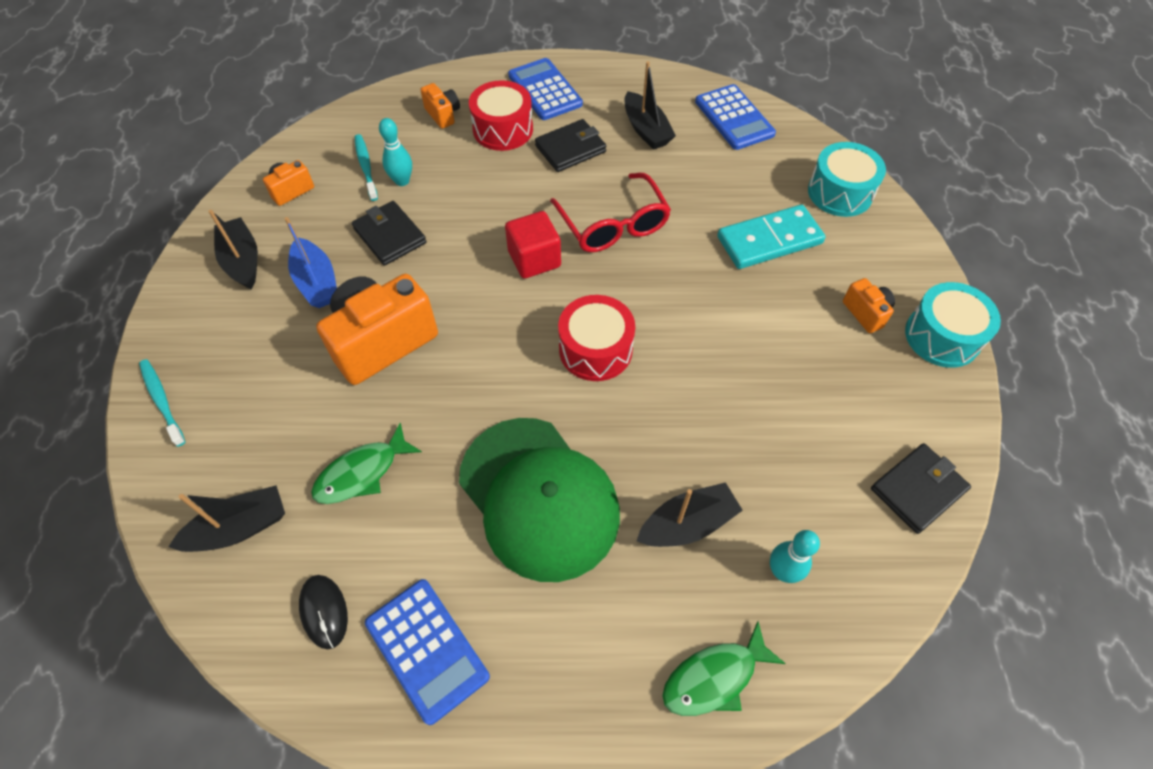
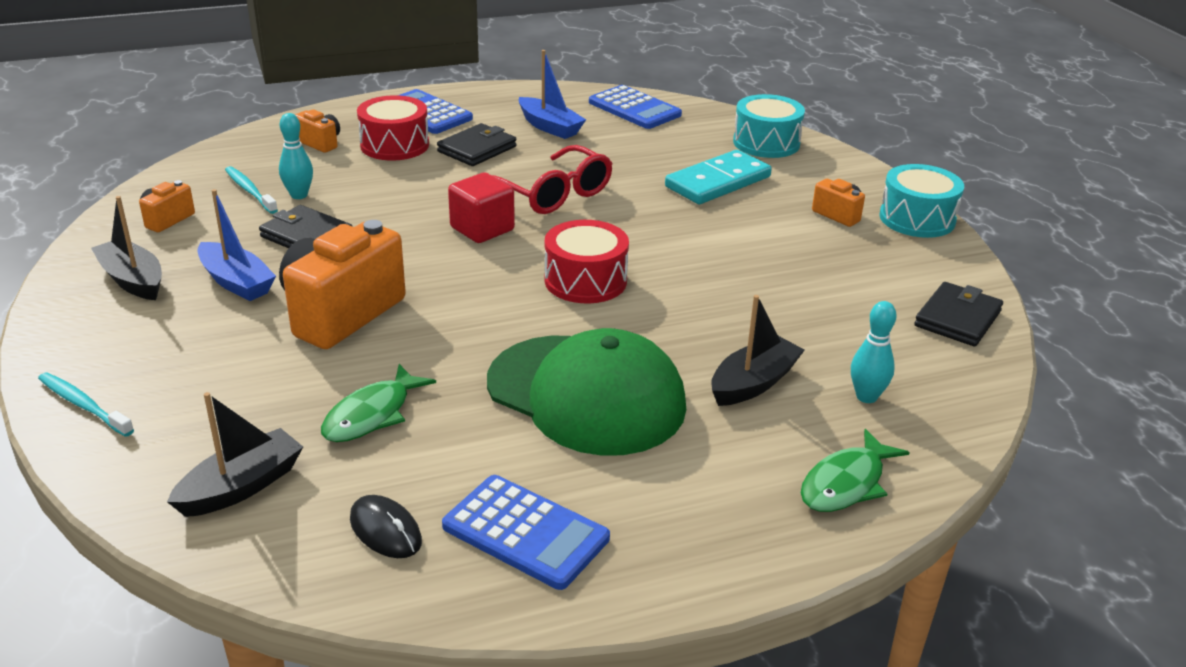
camera: 20 degrees left, 25 degrees down
black boat [625,61,676,150] -> blue boat [519,50,586,139]

